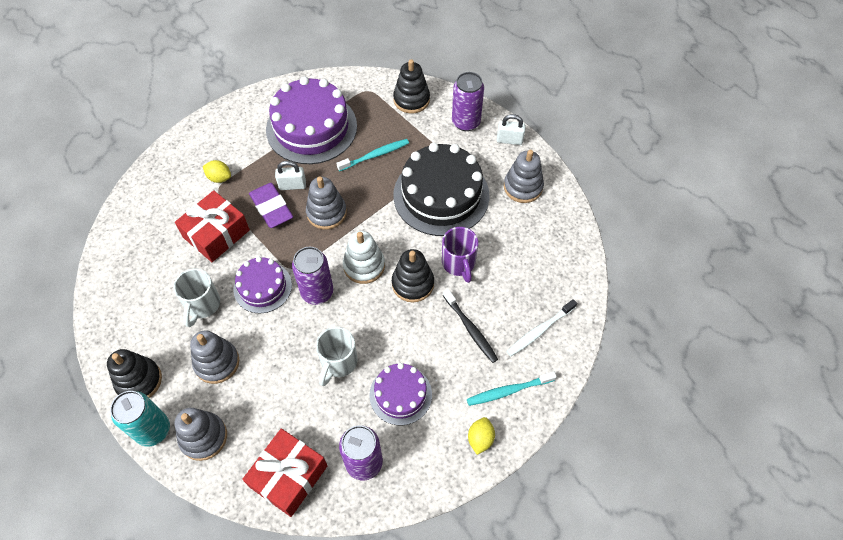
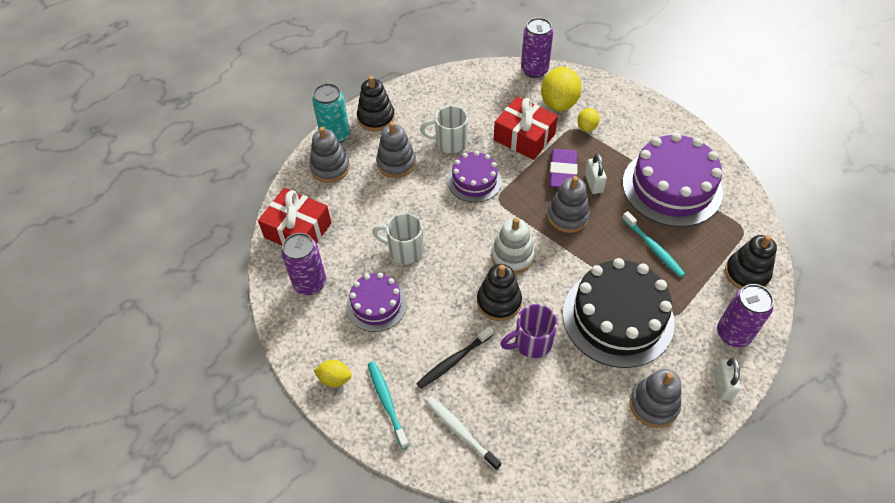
camera: 85 degrees right, 5 degrees down
purple eraser [249,183,293,228] -> purple eraser turned 45 degrees counterclockwise [550,149,578,188]
purple can [292,247,333,305] -> purple can moved to [521,18,553,78]
none -> yellow lemon [541,67,582,111]

